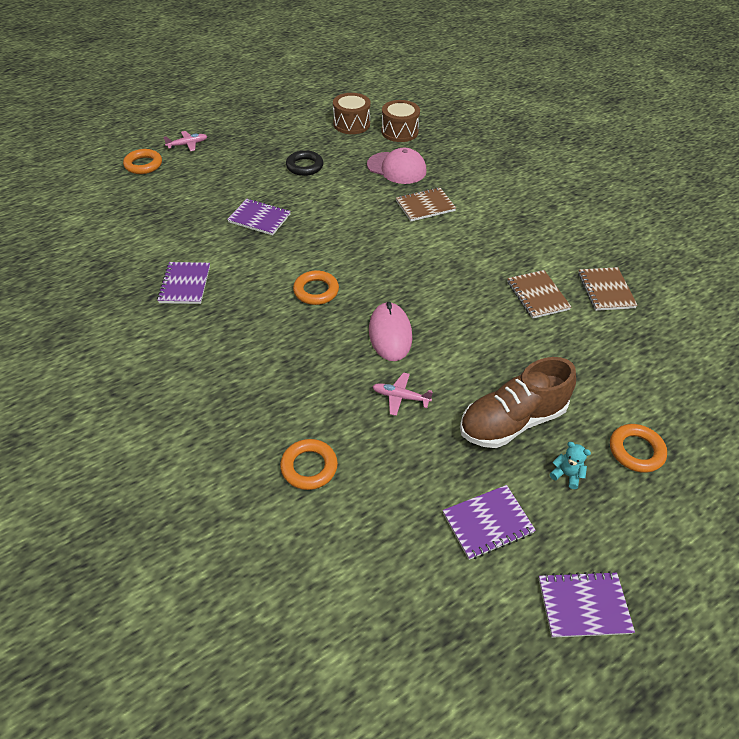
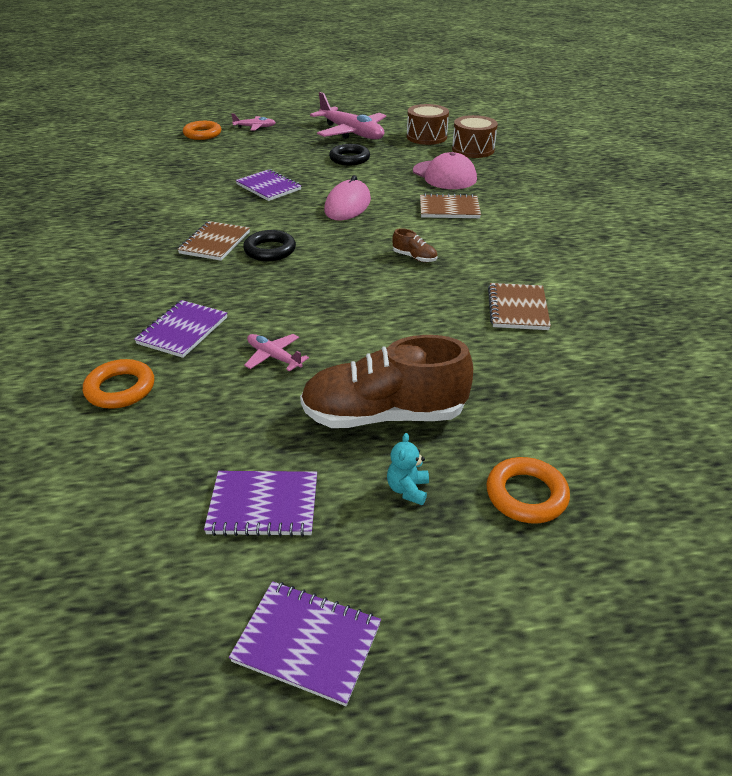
camera: 25 degrees right, 10 degrees down
purple notebook [157,262,210,304] -> purple notebook moved to [134,300,227,358]
orange ring [293,270,339,305] -> black ring [243,230,296,261]
pink mouse [369,302,412,361] -> pink mouse moved to [324,175,371,221]
turquoise teddy bear [550,442,591,489] -> turquoise teddy bear turned 135 degrees counterclockwise [387,433,429,505]
brown notebook [578,267,638,311] -> brown notebook moved to [177,221,250,261]
none -> pink plane [310,92,386,139]
none -> brown shoe [392,228,437,262]

